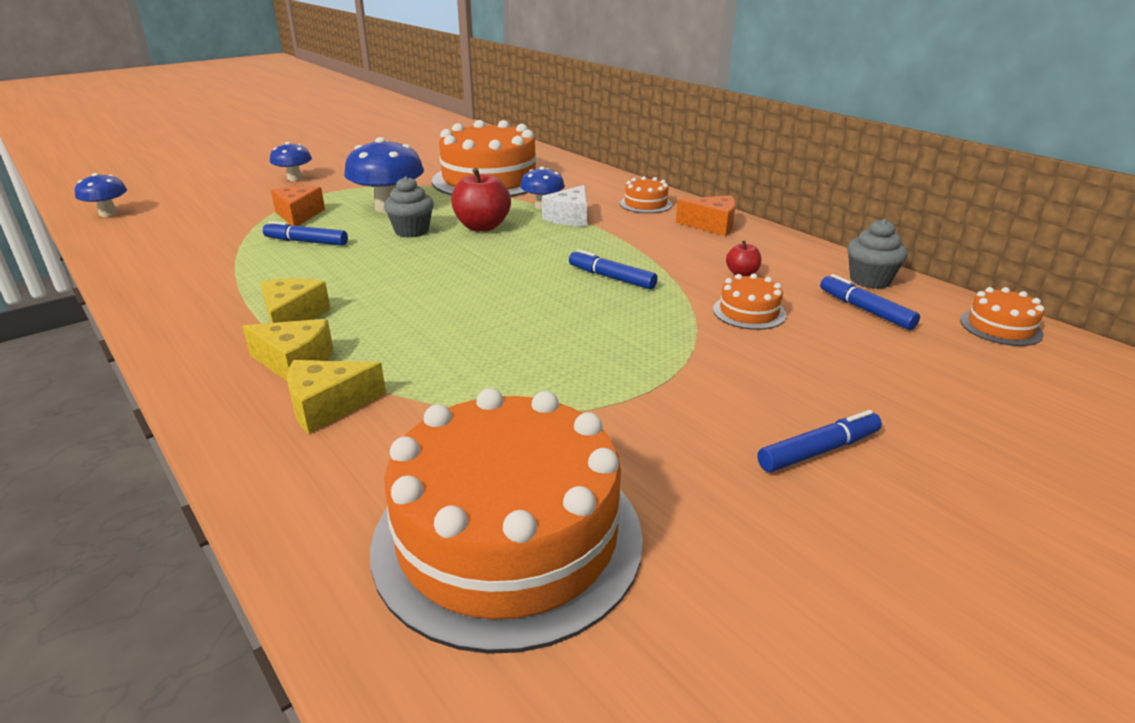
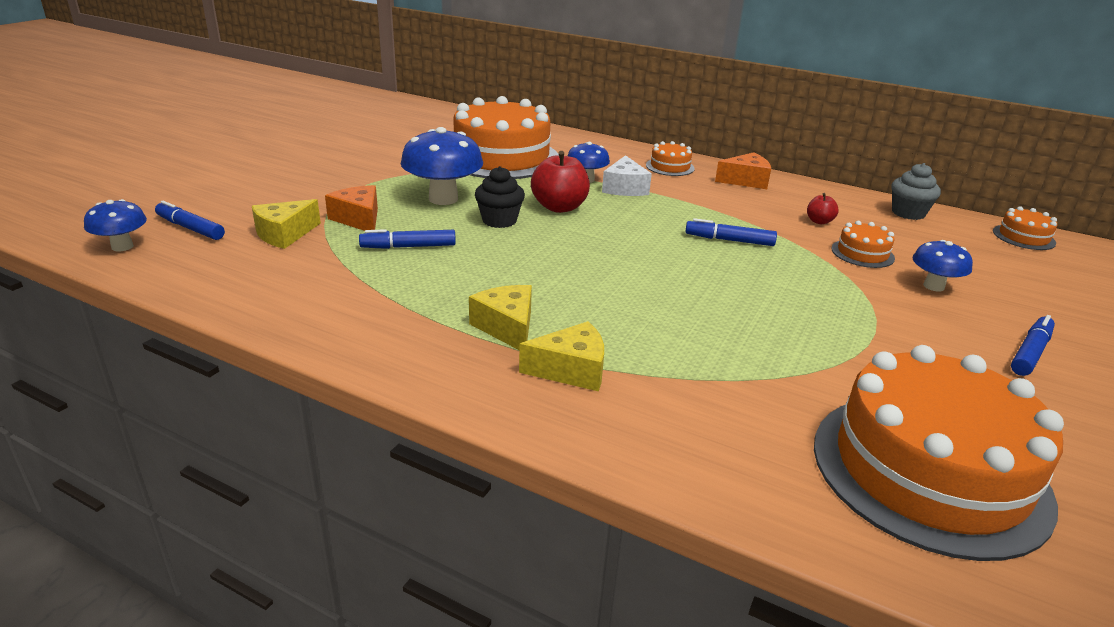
camera: 25 degrees left, 0 degrees up
blue mushroom [270,142,312,181] -> blue mushroom moved to [912,240,973,292]
yellow cheese [287,360,386,434] -> yellow cheese moved to [252,199,321,249]
grey cupcake [384,176,434,238] -> black cupcake [475,166,525,228]
blue marker [820,274,920,330] -> blue marker moved to [155,201,225,240]

